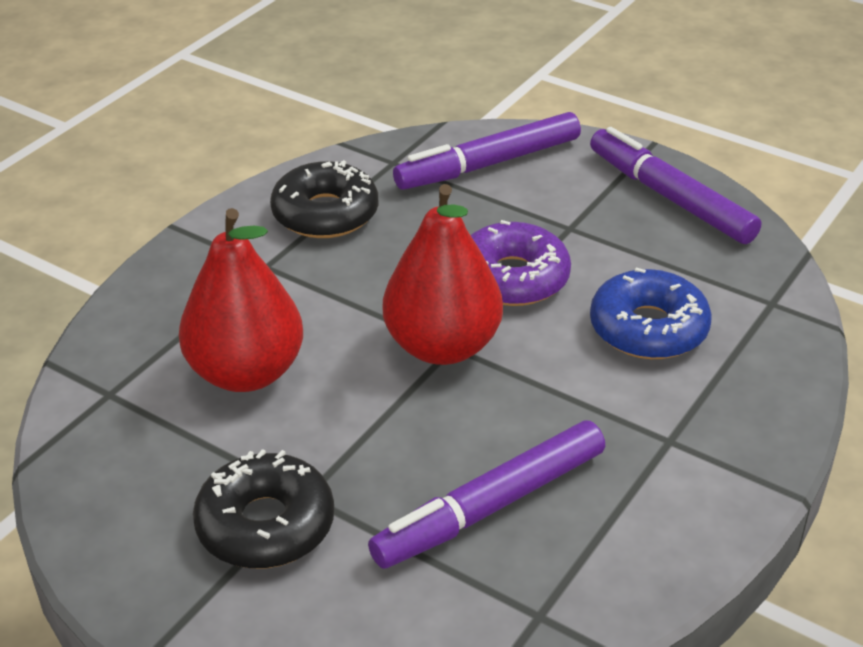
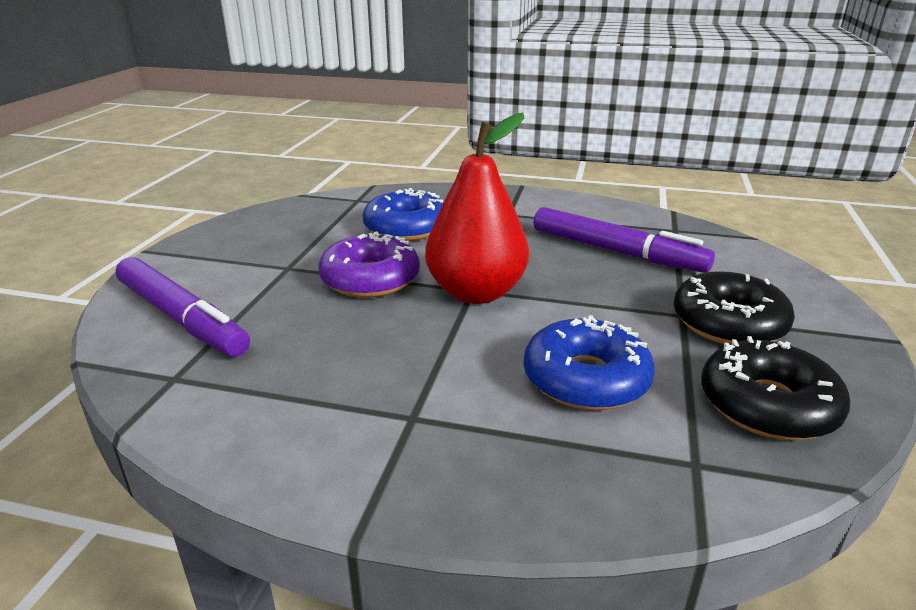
camera: 110 degrees left, 10 degrees down
red pear [179,208,303,392] -> blue donut [524,315,655,410]
black donut [270,160,378,238] -> black donut moved to [701,336,850,440]
purple marker [590,127,761,244] -> none

